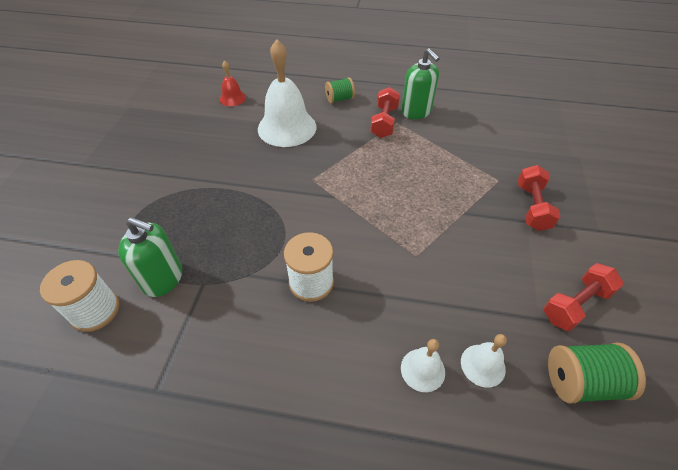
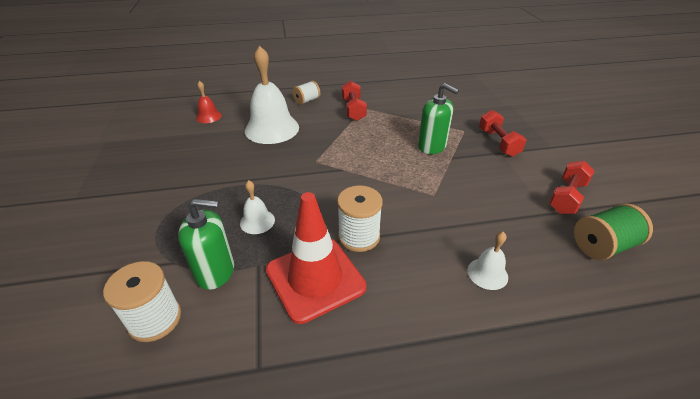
camera: 20 degrees left, 10 degrees down
green spool [325,77,355,103] -> white spool [292,81,320,105]
green soap dispenser [401,48,440,119] -> green soap dispenser moved to [418,83,459,154]
white bell [461,334,507,388] -> white bell moved to [240,180,275,234]
none -> red traffic cone [266,192,366,324]

